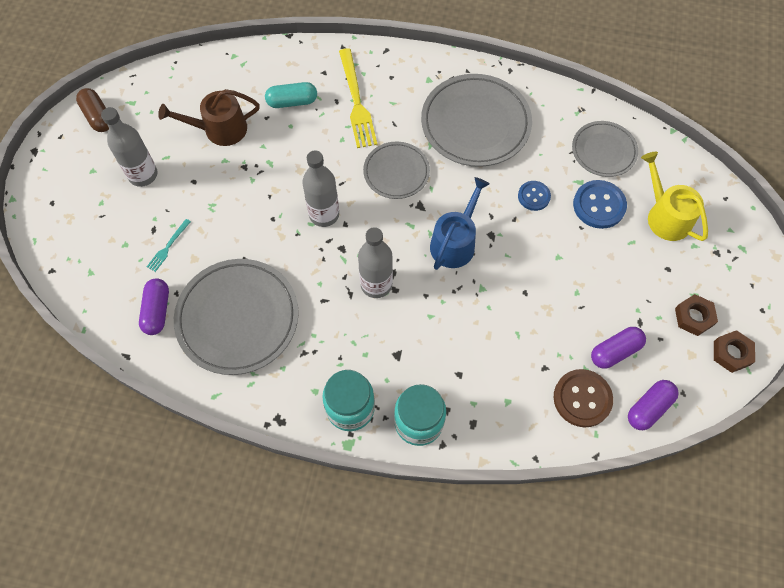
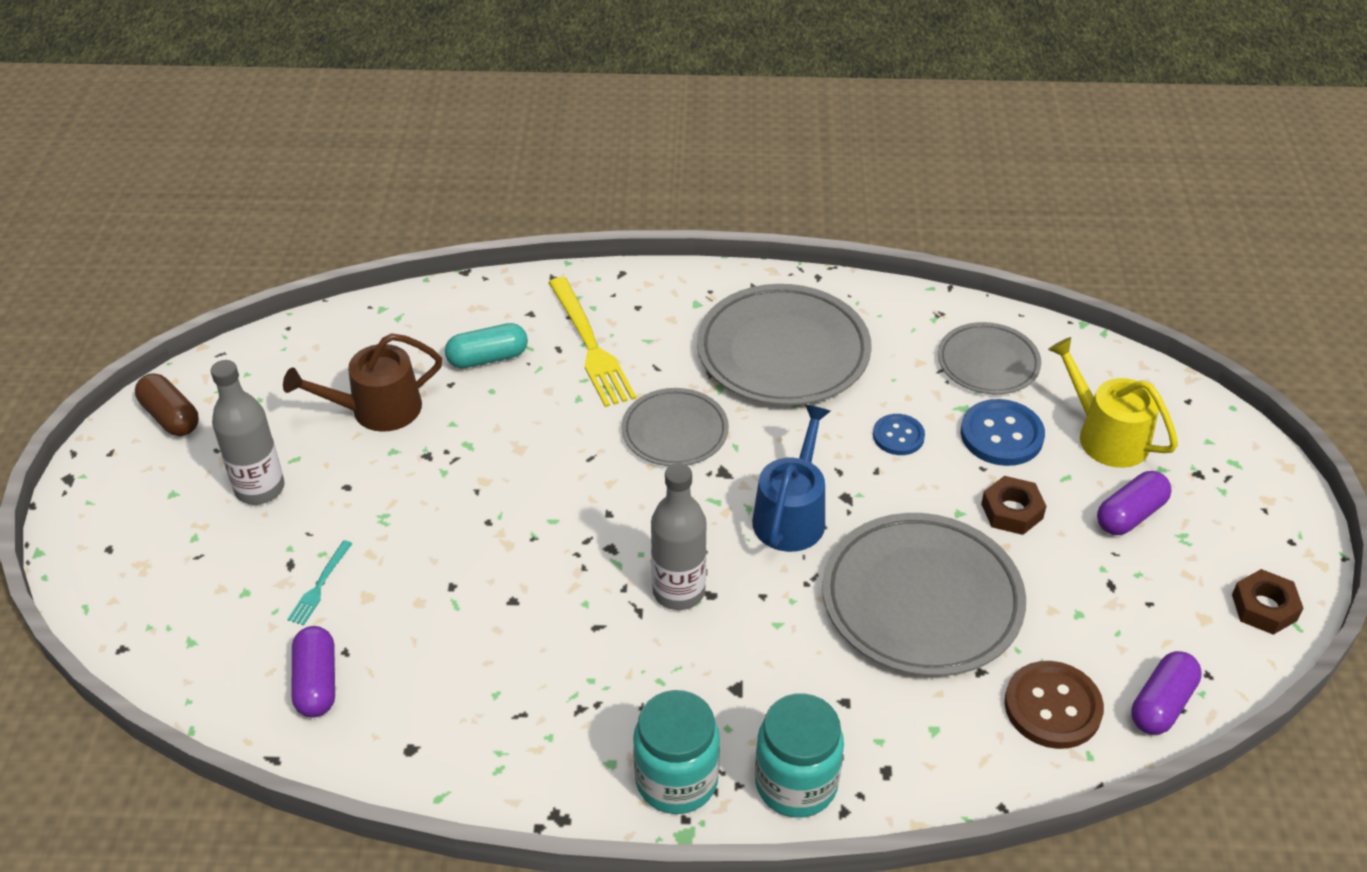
camera: 10 degrees left, 20 degrees down
grey plate [174,259,299,375] -> grey plate moved to [822,513,1026,676]
grey bottle [302,150,339,227] -> none
purple capsule [591,327,646,369] -> purple capsule moved to [1097,471,1172,535]
brown nut [675,294,718,336] -> brown nut moved to [981,476,1047,535]

